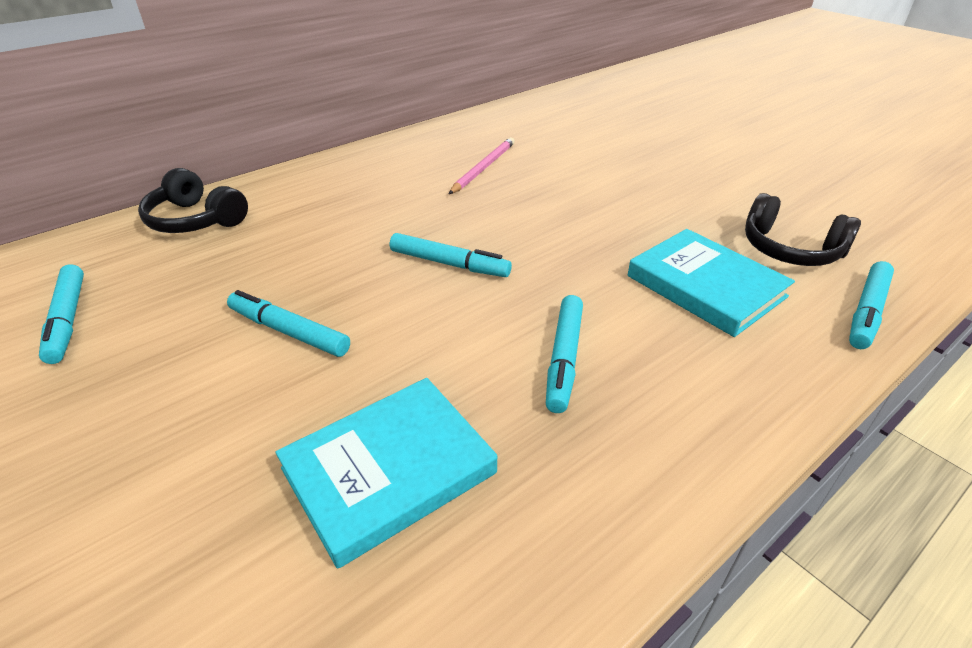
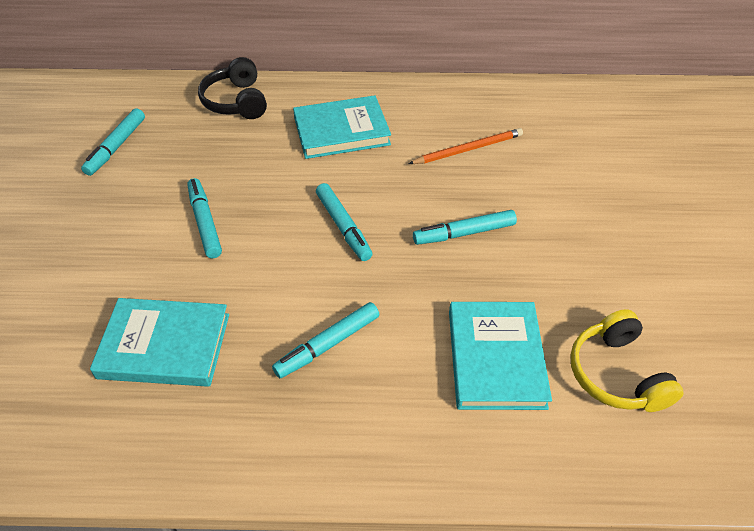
camera: 40 degrees right, 10 degrees up
pink pencil [449,137,515,194] -> orange pencil [408,128,523,164]
black headphones [745,193,861,266] -> yellow headphones [570,309,683,412]
turquoise marker [849,261,894,349] -> turquoise marker moved to [413,210,517,245]
none -> turquoise book [293,95,391,159]

